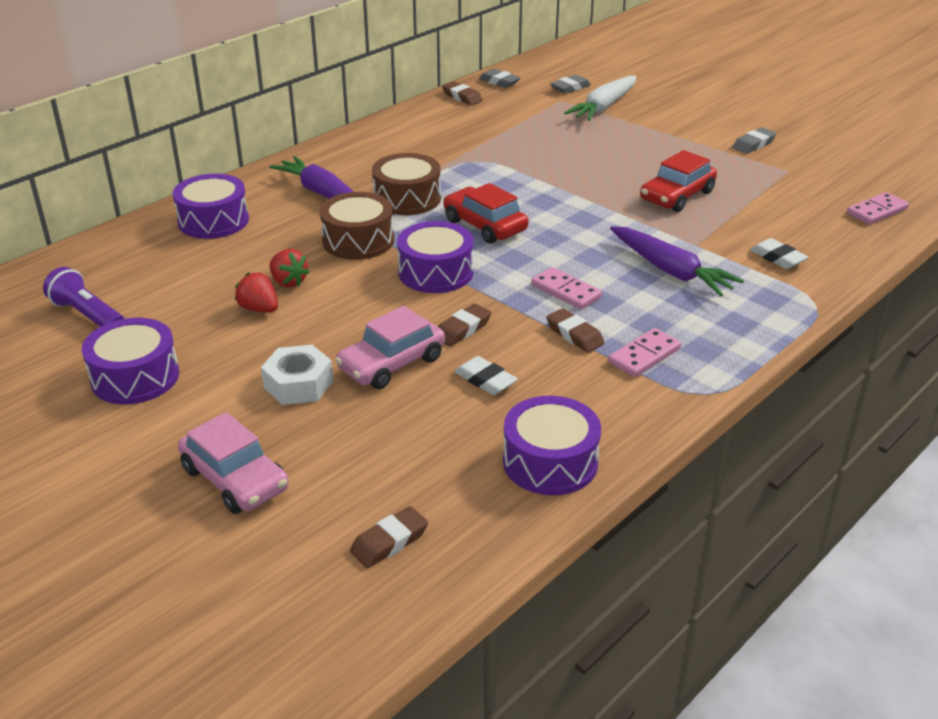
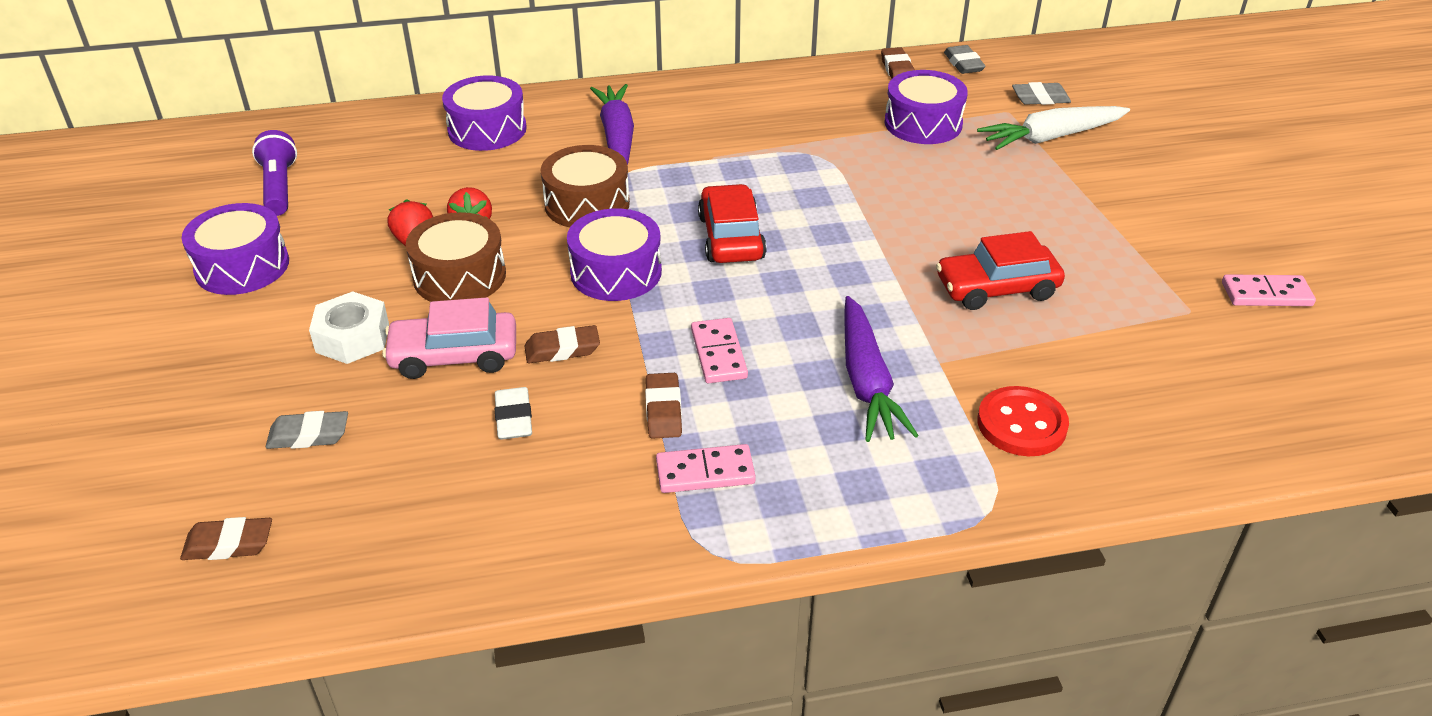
camera: 35 degrees right, 5 degrees up
pink car [178,412,289,514] -> none
brown drum [372,153,441,215] -> brown drum moved to [406,212,506,302]
purple drum [503,396,601,495] -> purple drum moved to [885,70,968,144]
grey eraser [733,127,776,154] -> grey eraser moved to [266,411,348,449]
white eraser [750,238,808,269] -> red button [978,386,1069,456]
pink domino [847,192,909,225] -> pink domino moved to [1222,274,1316,306]

